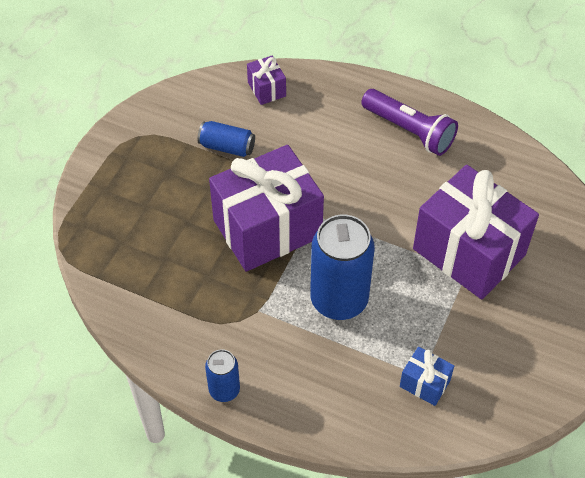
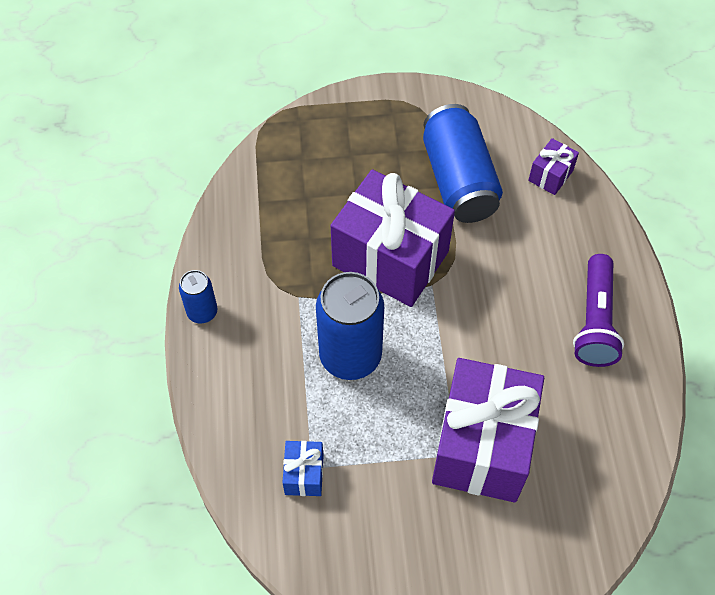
camera: 60 degrees right, 5 degrees up
blue can [198,121,255,157] -> blue can [423,104,503,223], size x1.95

